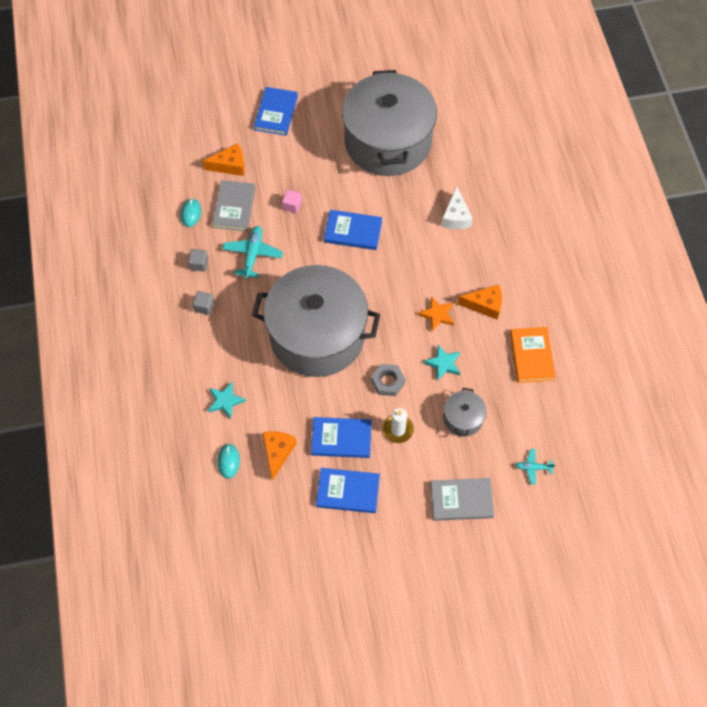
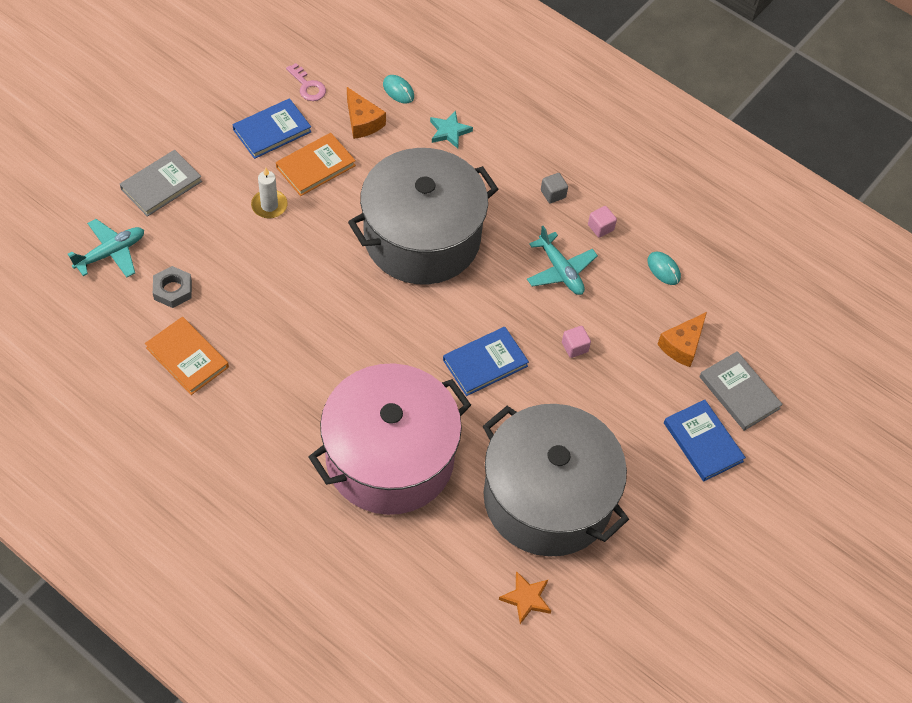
camera: 135 degrees right, 5 degrees down
grey cube [188,249,208,272] -> pink cube [588,206,617,238]
grey book [212,180,255,231] -> grey book moved to [699,351,783,431]
blue book [311,417,372,458] -> orange book [276,133,356,196]
grey nut [371,364,406,396] -> grey nut moved to [153,266,192,308]
orange star [418,296,454,331] -> orange star moved to [499,571,551,624]
turquoise star [424,345,460,381] -> none
white cheese [441,186,473,229] -> pink pot [309,363,471,515]
grey pot [443,388,486,437] -> none
orange cheese [458,285,502,319] -> none
turquoise plane [515,449,555,485] -> turquoise plane [68,219,144,278], size x1.76
none -> pink key [286,63,326,101]

